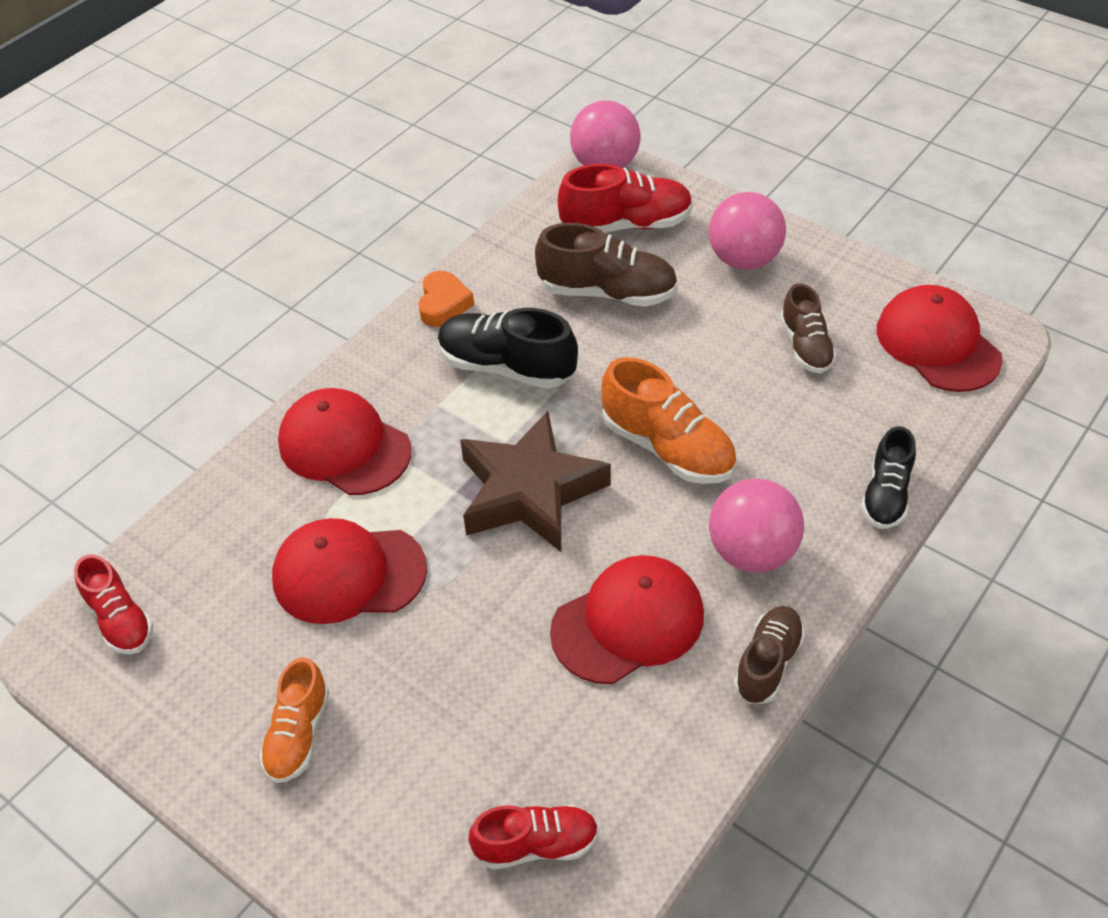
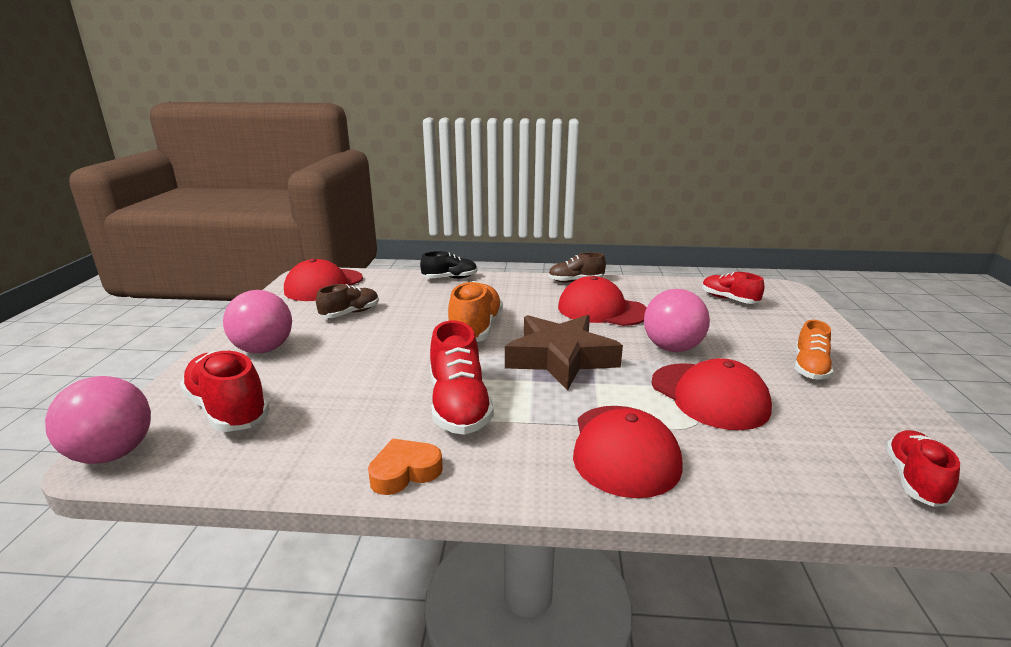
camera: 125 degrees left, 25 degrees down
orange shoe [259,657,330,783] -> orange shoe turned 135 degrees clockwise [795,320,834,380]
black shoe [438,308,578,389] -> red shoe [430,321,494,435]
brown shoe [535,223,678,307] -> none
pink ball [709,479,804,573] -> pink ball moved to [644,289,710,352]

